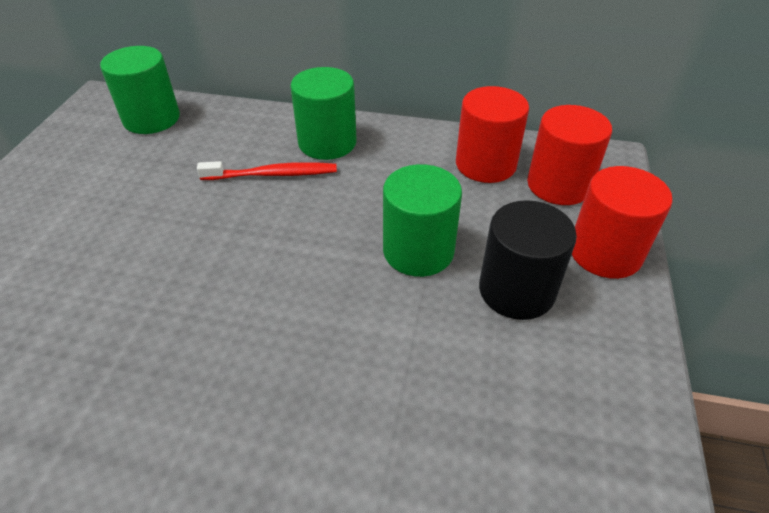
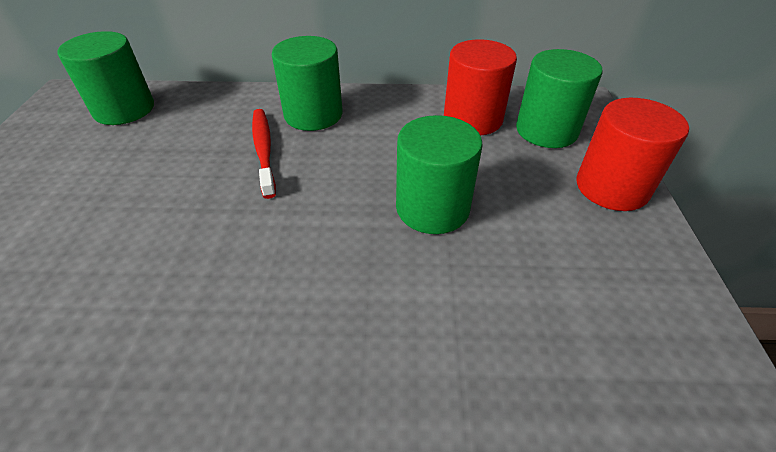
camera: 10 degrees left, 0 degrees up
red toothbrush [197,161,337,180] -> red toothbrush turned 90 degrees counterclockwise [252,109,276,199]
black cylinder [479,200,577,320] -> none
red cylinder [527,105,612,205] -> green cylinder [516,49,602,148]

